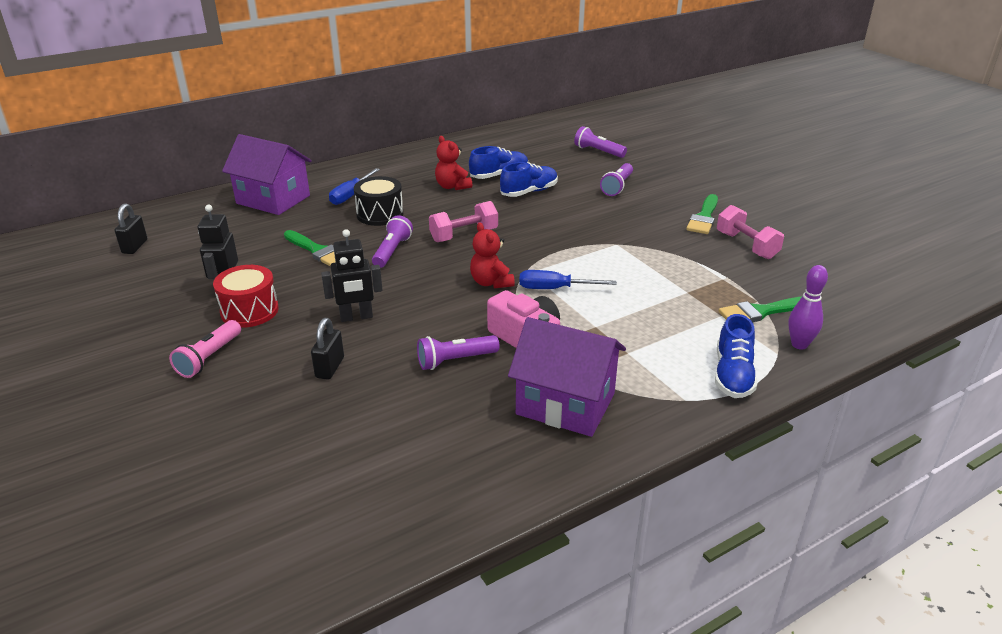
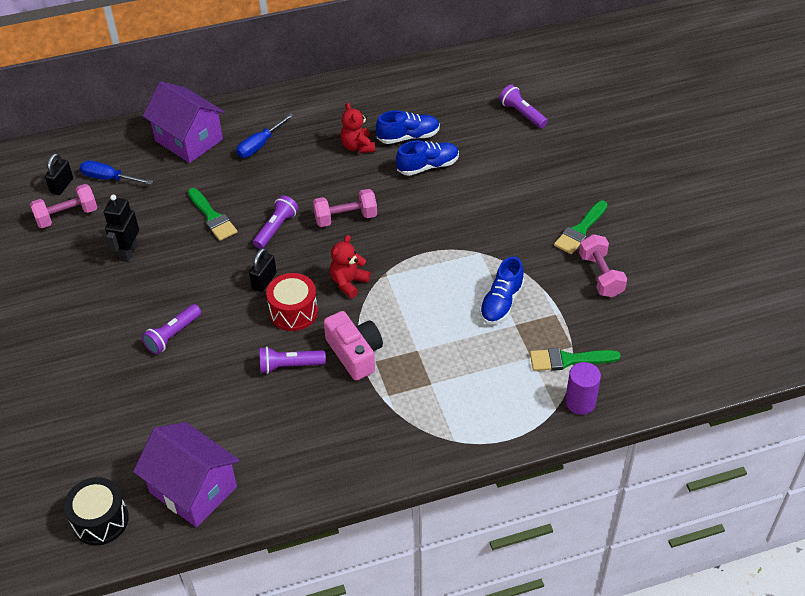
camera: 15 degrees right, 15 degrees up
pink flashlight [169,320,241,378] -> none
red drum [213,265,279,328] -> red drum moved to [266,273,318,331]
black padlock [311,318,344,380] -> black padlock moved to [249,248,277,292]
black robot [321,229,382,322] -> none
black drum [354,176,403,226] -> black drum moved to [64,477,129,546]
red teddy bear [470,222,515,288] -> red teddy bear turned 45 degrees clockwise [330,235,371,298]
purple house [508,317,626,437] -> purple house moved to [133,422,240,527]
blue screwdriver [519,270,617,289] -> blue screwdriver moved to [80,161,153,185]
purple flashlight [600,163,633,196] -> purple flashlight moved to [142,304,201,355]
blue shoe [715,314,757,398] -> blue shoe moved to [479,257,524,325]
purple bowling pin [788,265,828,350] -> purple cylinder [565,362,601,415]
none -> pink dumbbell [30,184,97,228]

